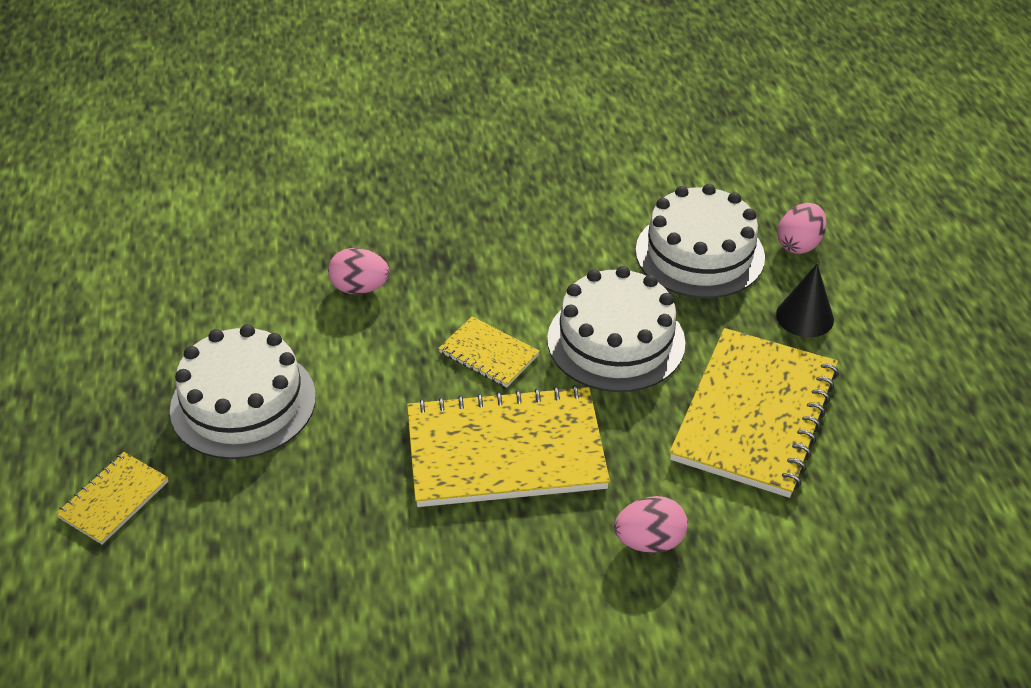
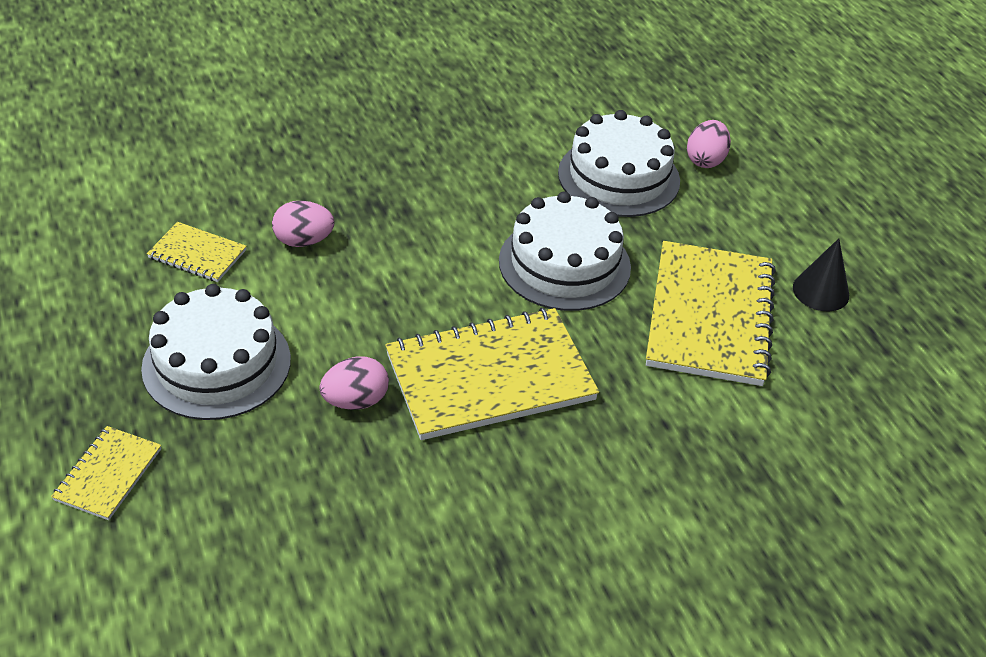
camera: 15 degrees left, 0 degrees up
yellow notebook [438,317,540,388] -> yellow notebook moved to [147,222,246,282]
pink egg [614,496,688,553] -> pink egg moved to [319,356,389,410]
black cone [776,264,834,337] -> black cone moved to [793,238,849,311]

